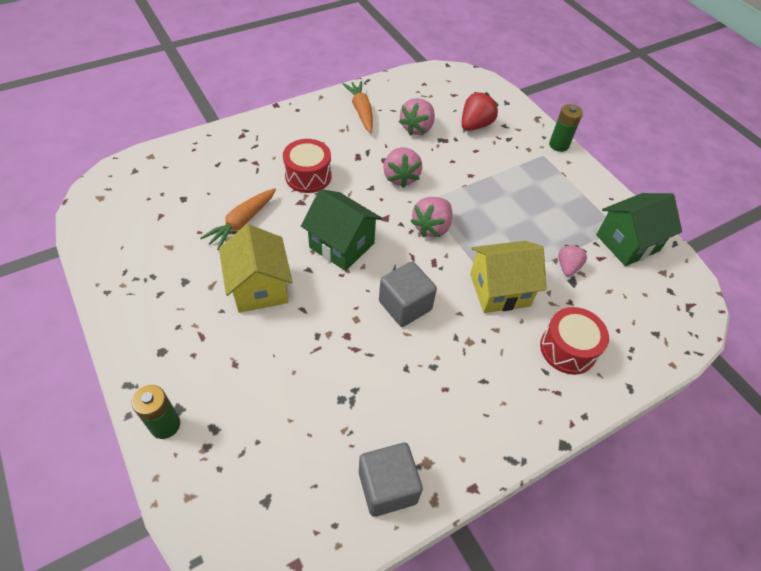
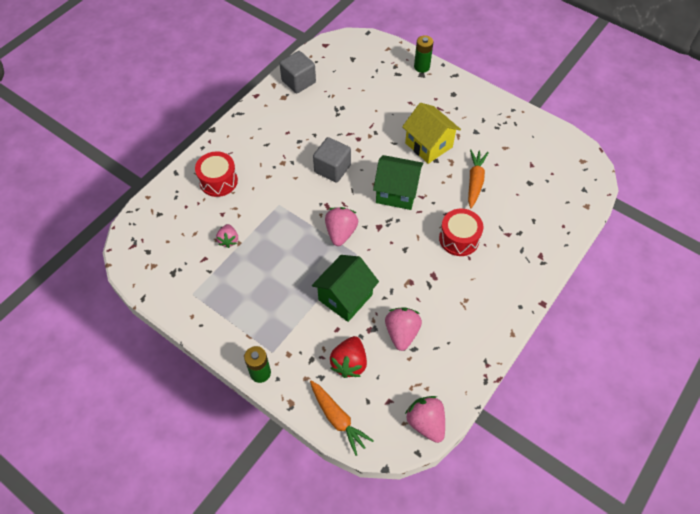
camera: 160 degrees right, 5 degrees up
orange carrot [343,81,373,133] -> orange carrot moved to [310,380,374,456]
pink strawberry [383,147,422,188] -> pink strawberry moved to [405,396,445,443]
yellow house [470,241,547,313] -> none
green house [596,193,682,266] -> green house moved to [312,255,379,322]

